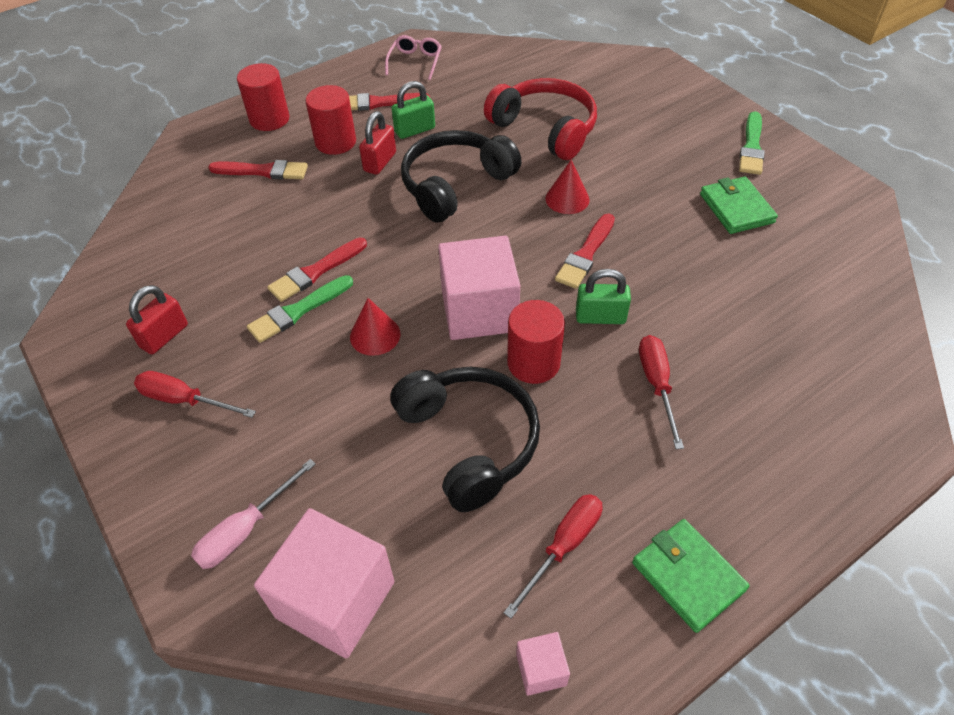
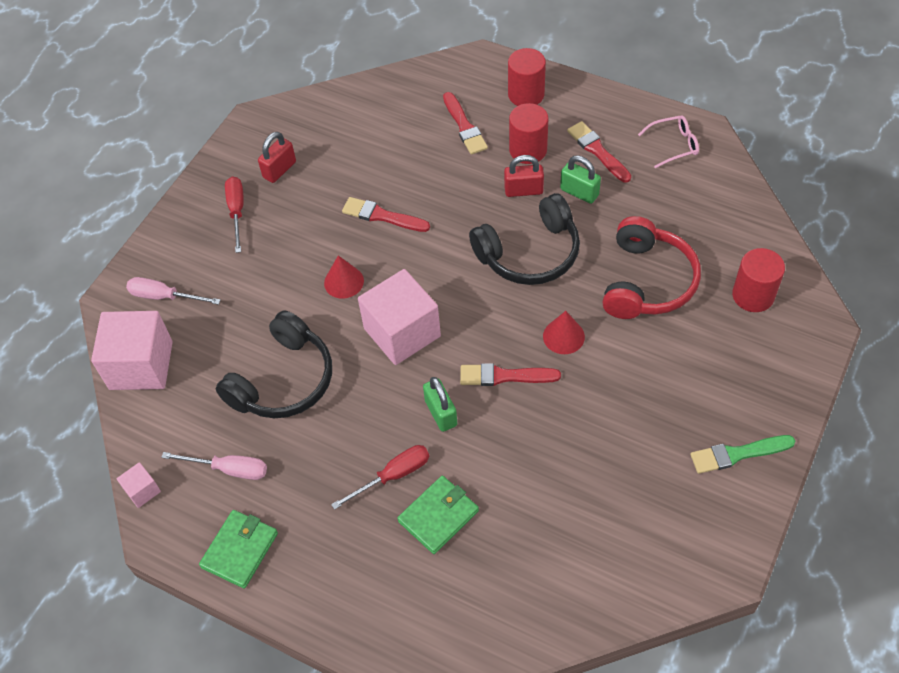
camera: 65 degrees right, 5 degrees up
red padlock [126,285,188,354] -> red padlock turned 60 degrees counterclockwise [258,132,296,183]
green brush [247,275,353,343] -> none
black headphones [401,130,522,223] -> black headphones turned 135 degrees clockwise [469,193,580,285]
red screwdriver [504,494,603,619] -> pink screwdriver [161,452,267,480]
red cylinder [507,300,565,384] -> red cylinder moved to [732,248,785,312]
green wallet [700,177,778,234] -> green wallet moved to [397,475,479,554]

